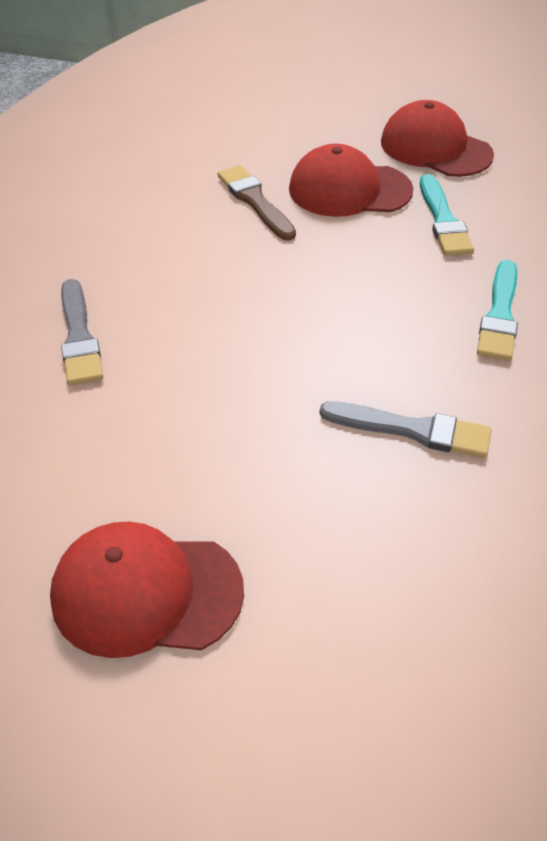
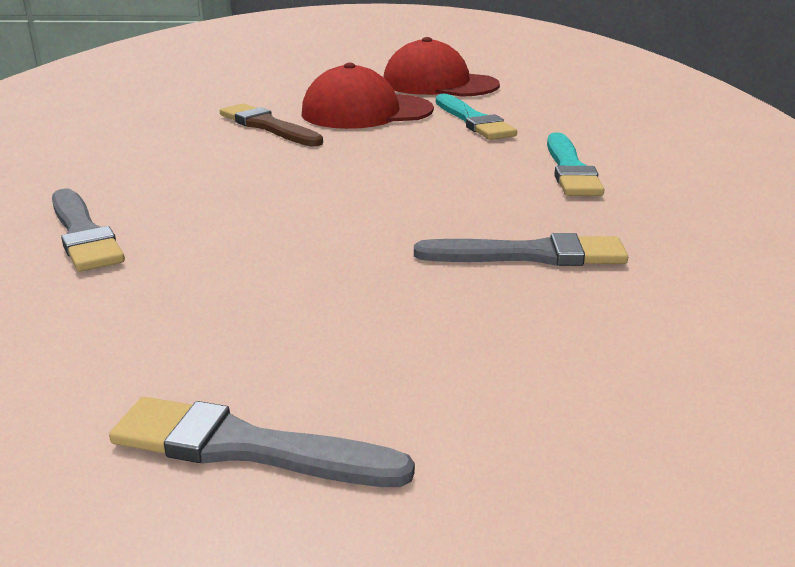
camera: 15 degrees left, 20 degrees down
red cap [50,521,244,658] -> grey brush [109,397,415,487]

